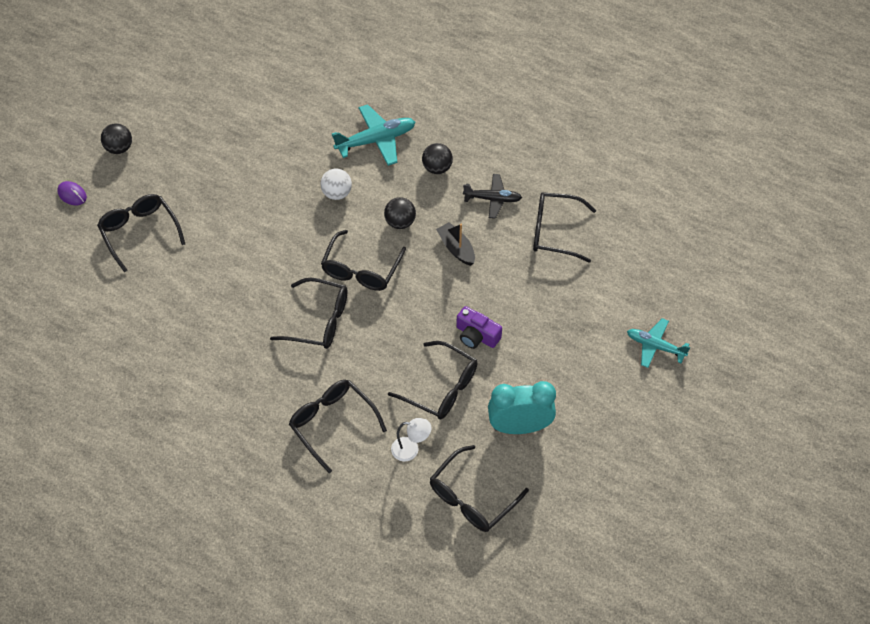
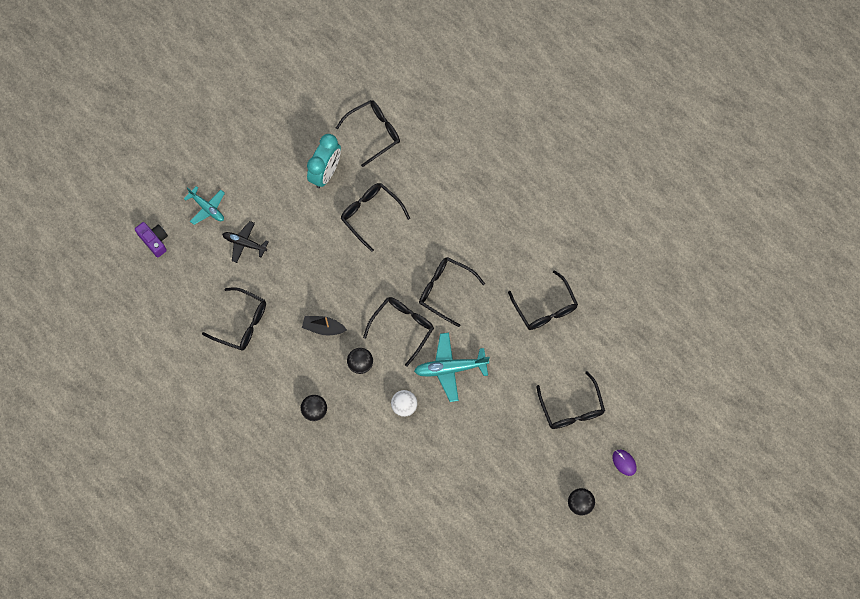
camera: 165 degrees left, 15 degrees up
black glasses [289,380,387,473] -> black glasses moved to [508,270,578,330]
turquoise plane [332,104,415,166] -> turquoise plane moved to [414,333,490,402]
white lamp [391,418,431,461] -> none
black boat [436,222,475,266] -> black boat turned 120 degrees clockwise [302,316,347,335]
purple camera [456,306,502,349] -> purple camera moved to [135,222,168,257]
black plane [463,174,522,219] -> black plane moved to [222,221,269,263]
turquoise clock [488,381,556,434] -> turquoise clock turned 75 degrees counterclockwise [307,134,341,188]

